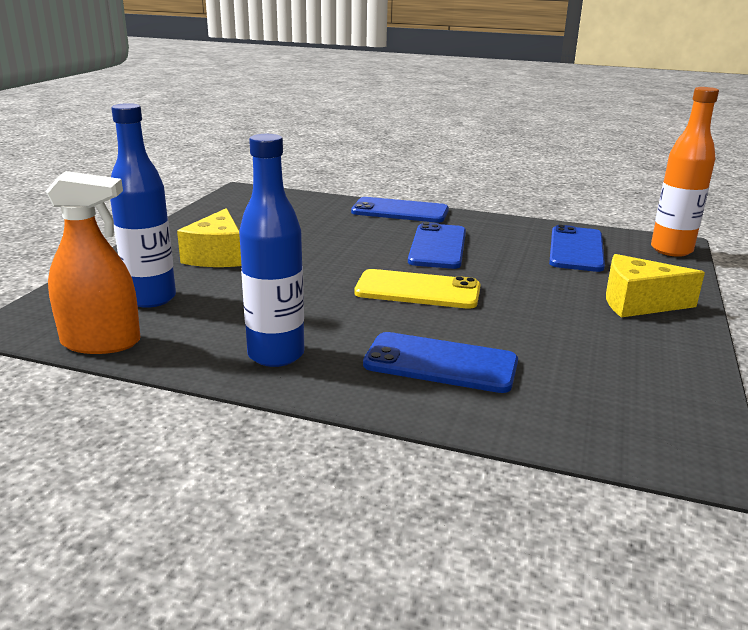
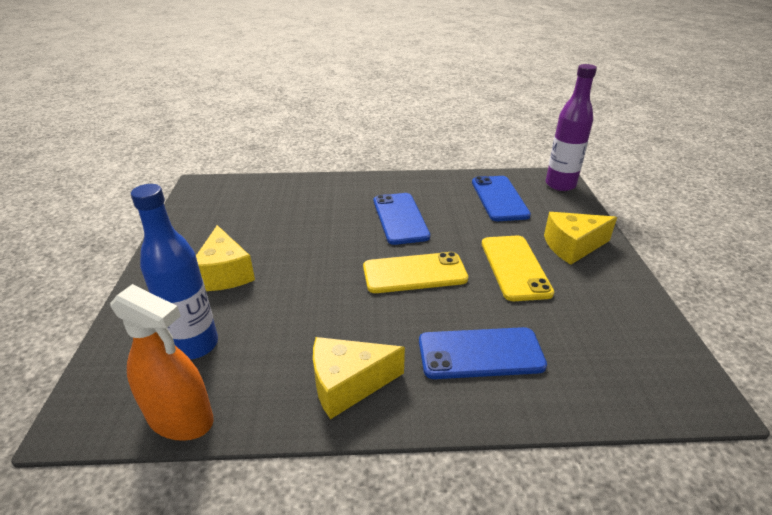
camera: 20 degrees left, 10 degrees up
orange spray bottle [46,171,141,354] -> orange spray bottle turned 45 degrees clockwise [110,284,214,441]
blue bottle [239,134,304,367] -> yellow cheese [313,337,405,419]
blue phone [351,197,449,223] -> none
orange bottle [651,87,719,257] -> purple bottle [546,64,597,191]
none -> yellow phone [482,236,554,301]

